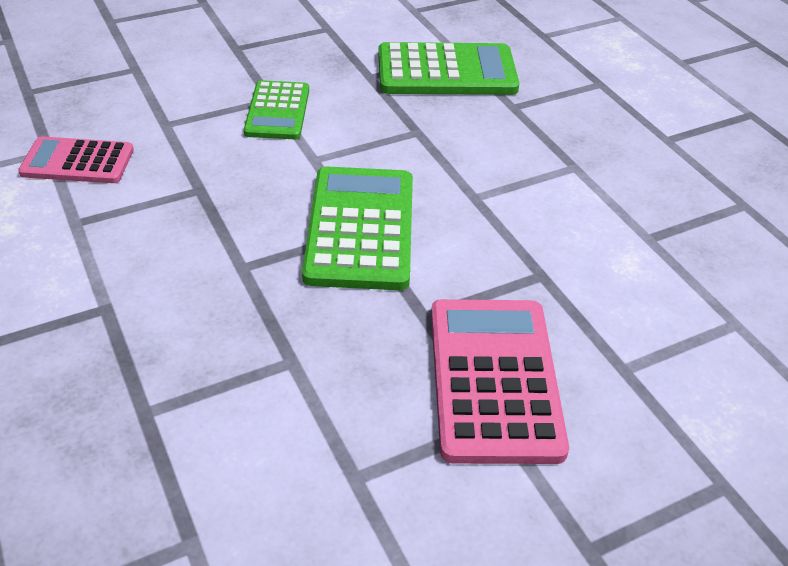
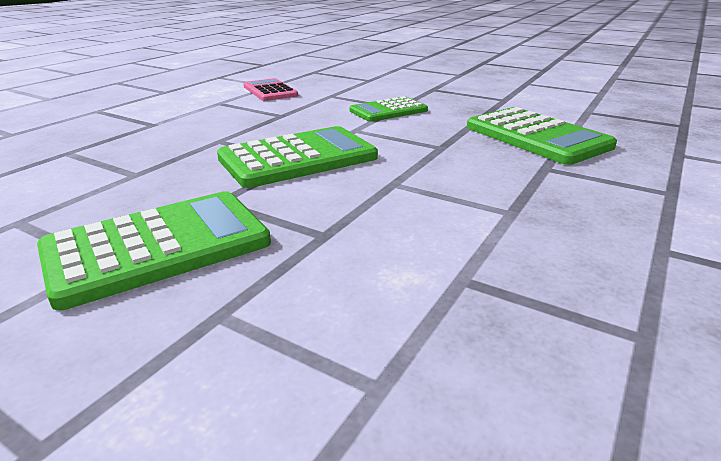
camera: 60 degrees right, 15 degrees down
pink calculator [431,299,569,464] -> green calculator [37,191,271,310]

